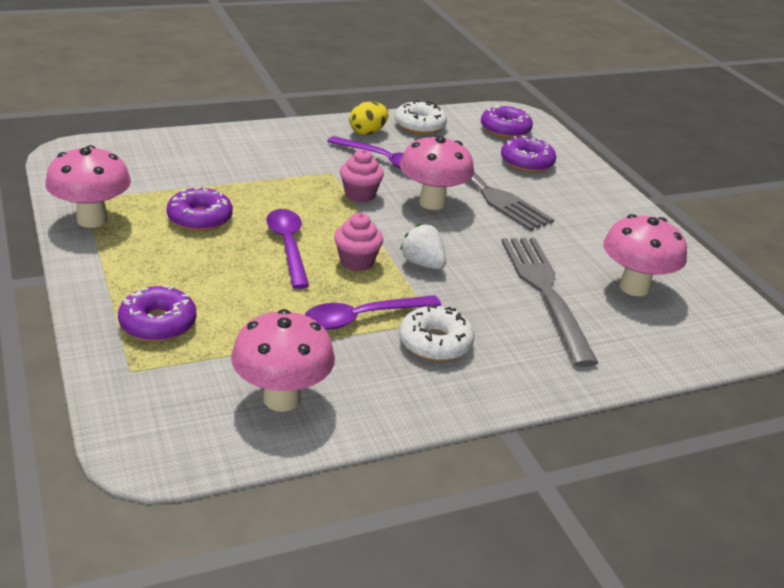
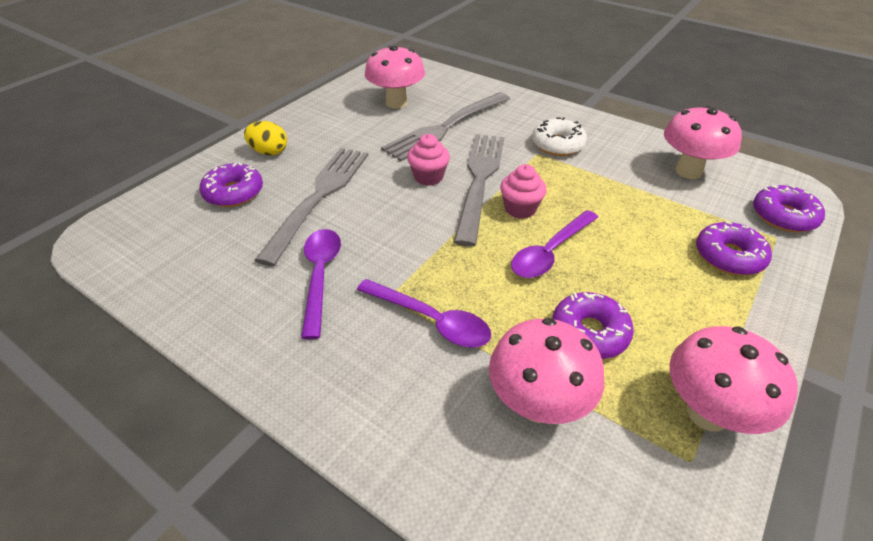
camera: 120 degrees left, 10 degrees up
purple spoon [305,295,441,330] -> purple spoon moved to [357,279,491,348]
pink cupcake [340,149,384,202] -> pink cupcake moved to [407,134,450,186]
yellow egg [349,101,388,135] -> yellow egg moved to [244,121,287,155]
white donut [394,100,447,134] -> none
pink mushroom [400,134,474,210] -> pink mushroom moved to [489,318,604,424]
white strawberry [400,224,446,269] -> grey fork [454,134,504,247]
purple donut [481,105,533,138] -> purple donut moved to [753,185,825,232]

